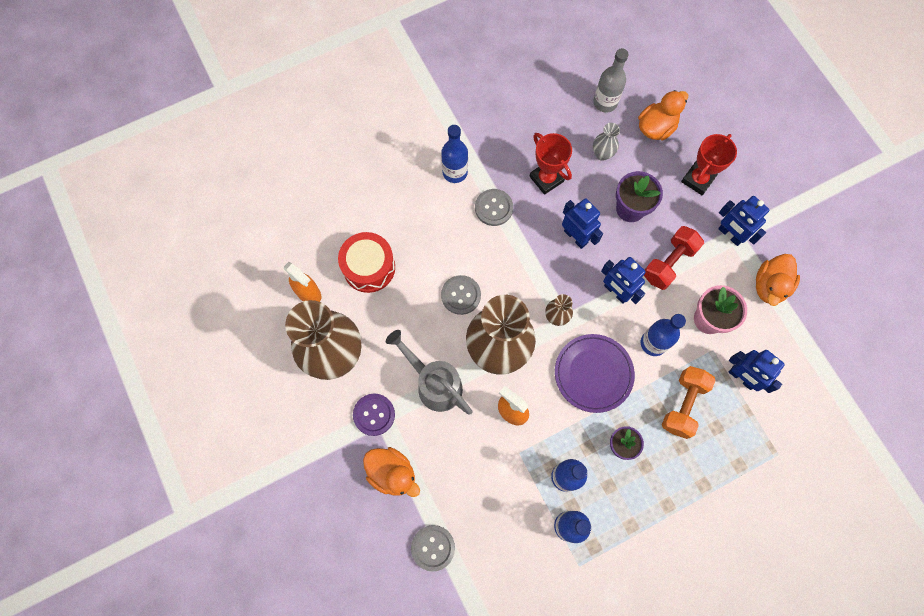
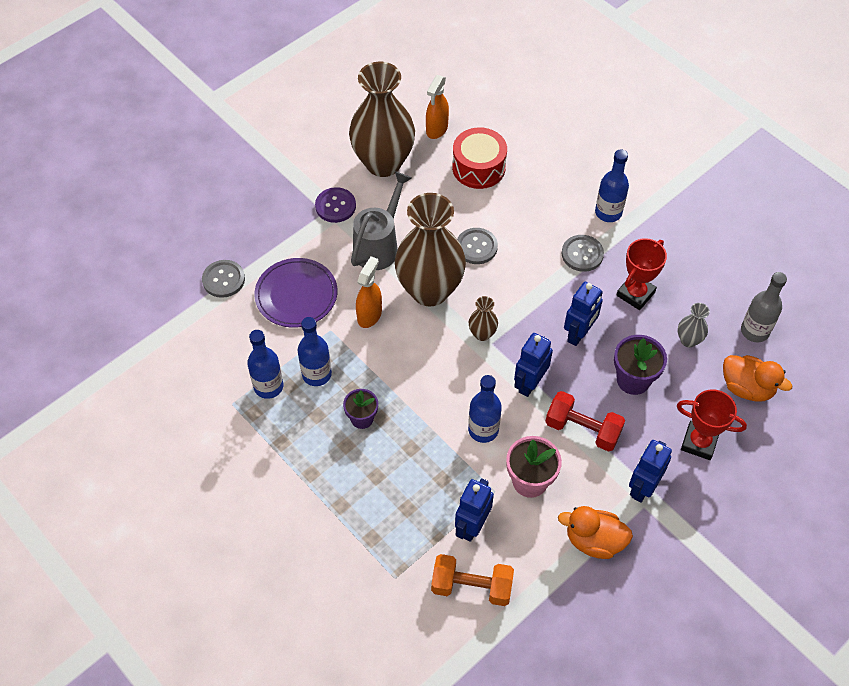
camera: 75 degrees right, 15 degrees down
orange duck [363,447,420,497] -> none
purple plate [555,334,635,413] -> purple plate moved to [254,258,337,328]
orange dumbbell [662,366,716,439] -> orange dumbbell moved to [431,554,514,606]

